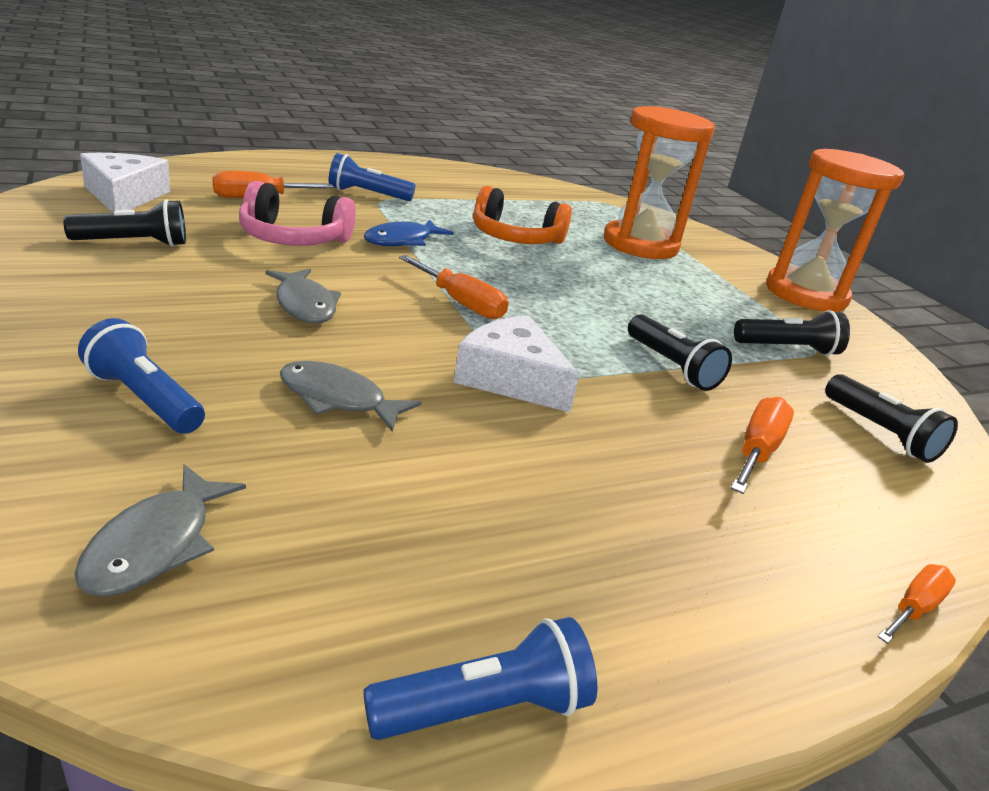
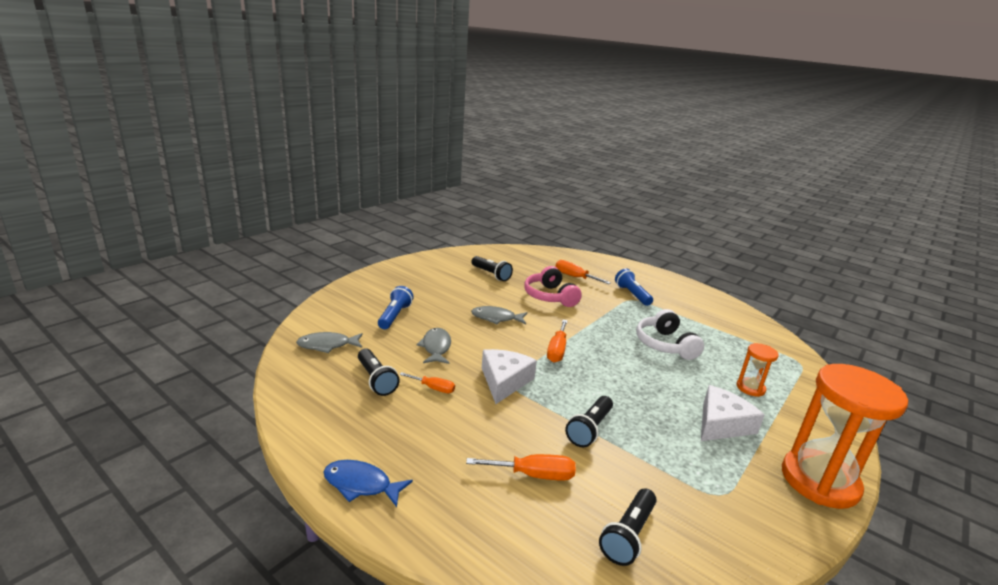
camera: 65 degrees right, 5 degrees down
white cheese [80,153,170,213] -> white cheese moved to [701,385,765,441]
grey fish [265,269,341,323] -> grey fish turned 60 degrees clockwise [471,306,527,324]
blue flashlight [363,617,597,740] -> none
blue fish [364,219,454,246] -> blue fish moved to [323,460,413,507]
orange headphones [473,186,572,244] -> white headphones [636,309,704,360]
orange hourglass [604,106,715,259] -> orange hourglass [737,343,779,397], size x0.48
black flashlight [734,310,850,356] -> black flashlight moved to [358,348,400,396]
orange screwdriver [877,564,956,644] -> orange screwdriver moved to [399,372,455,393]

